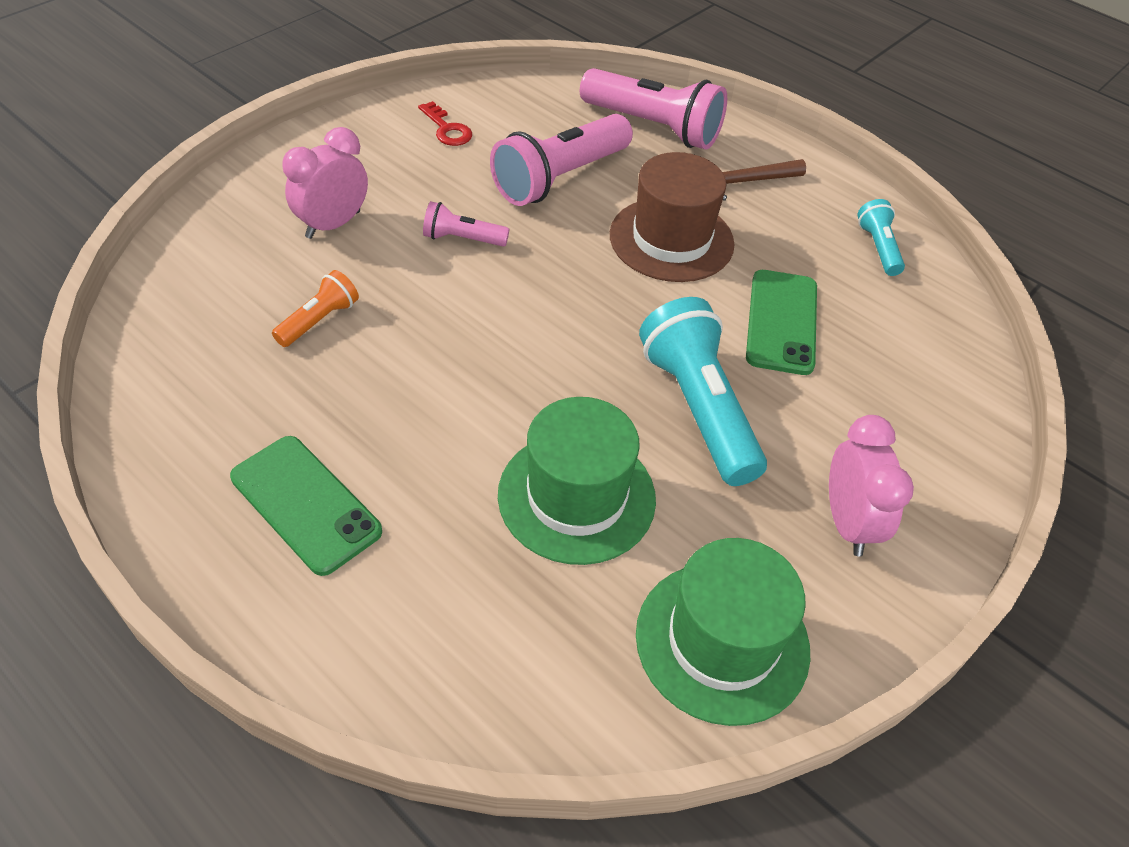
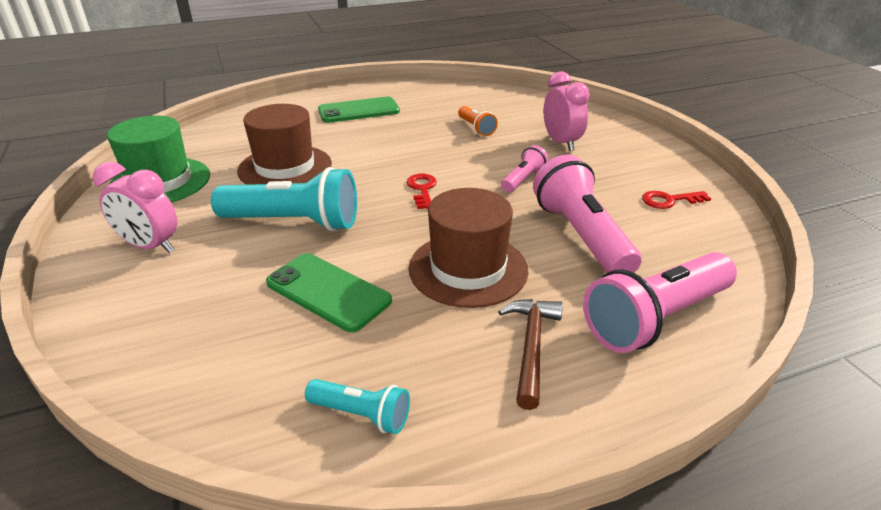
camera: 120 degrees right, 15 degrees down
green hat [498,397,656,565] -> brown hat [237,104,332,185]
none -> red key [406,174,437,209]

